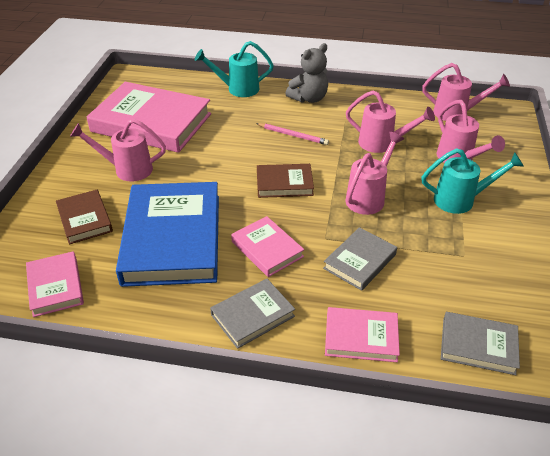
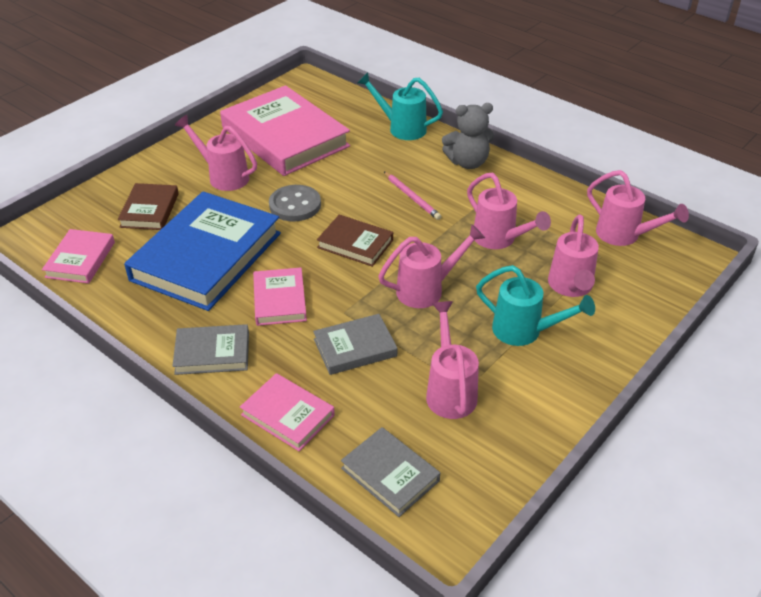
camera: 30 degrees right, 0 degrees up
none -> grey button [269,185,321,221]
none -> pink watering can [426,301,479,419]

